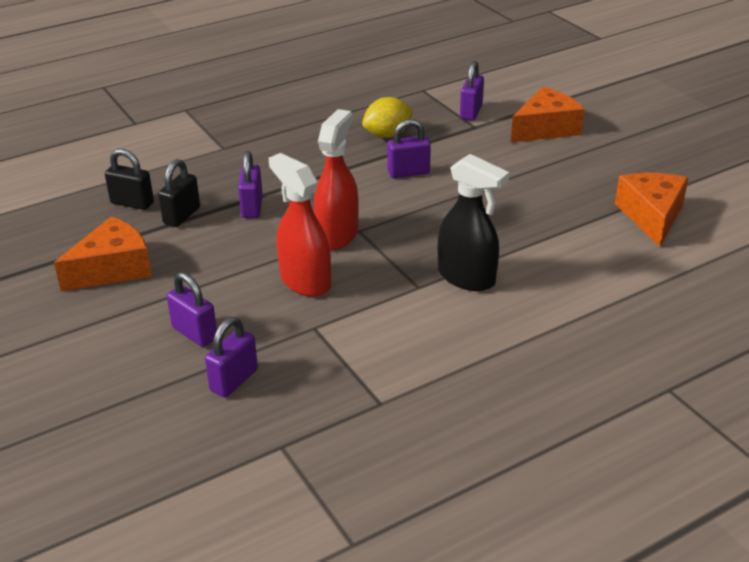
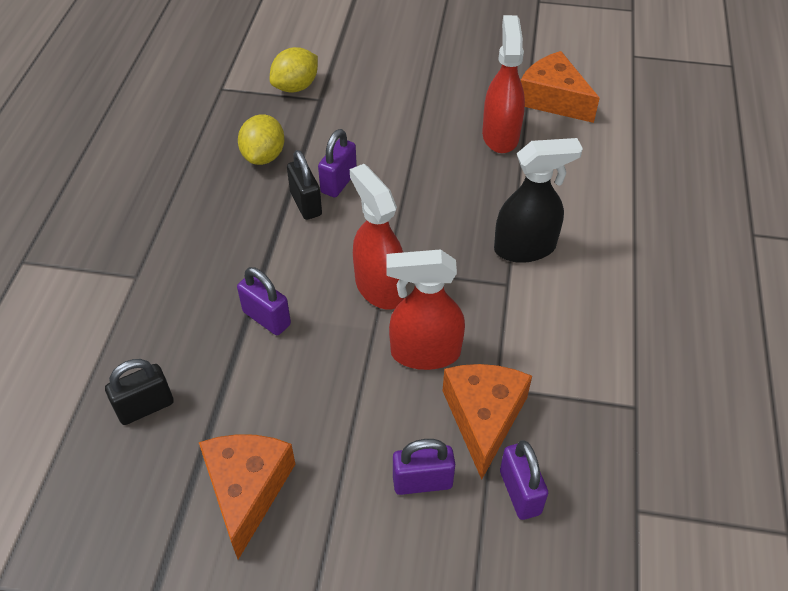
camera: 50 degrees left, 15 degrees up
black padlock [158,159,200,227] -> black padlock moved to [287,150,322,220]
purple padlock [460,61,484,121] -> yellow lemon [270,47,318,93]
orange cheese [511,86,584,143] -> orange cheese moved to [443,364,532,480]
none -> red spray bottle [482,15,525,153]

